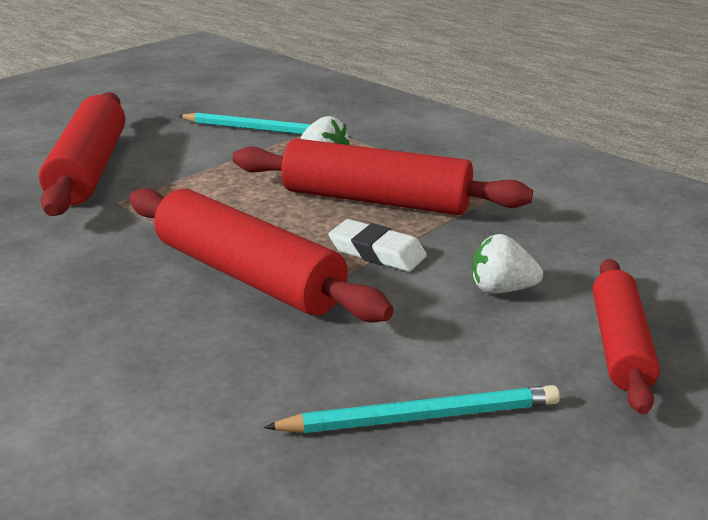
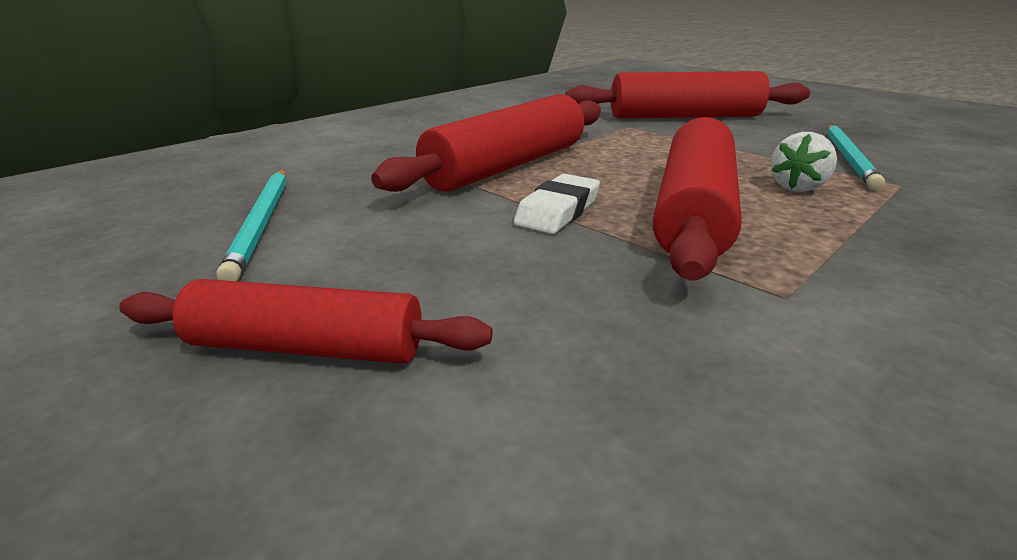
camera: 90 degrees right, 0 degrees up
white strawberry [472,234,543,294] -> none

